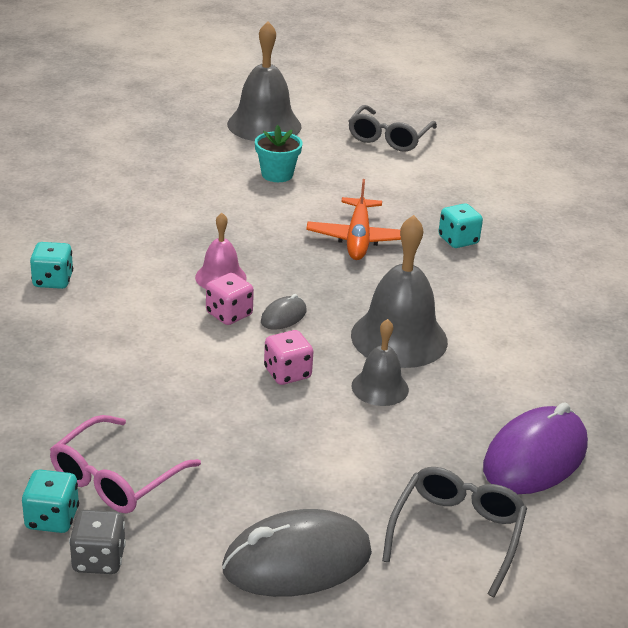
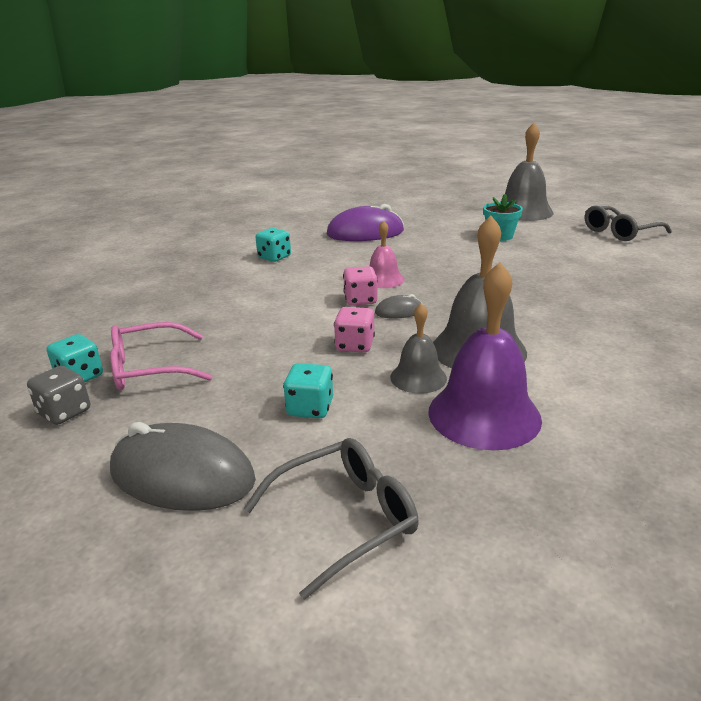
camera: 40 degrees right, 5 degrees down
orange plane [306,179,401,260] -> none
turquoise dice [438,203,483,248] -> turquoise dice moved to [283,363,333,419]
purple mouse [483,402,588,494] -> purple mouse moved to [327,204,404,241]
none -> purple bell [428,262,542,450]

